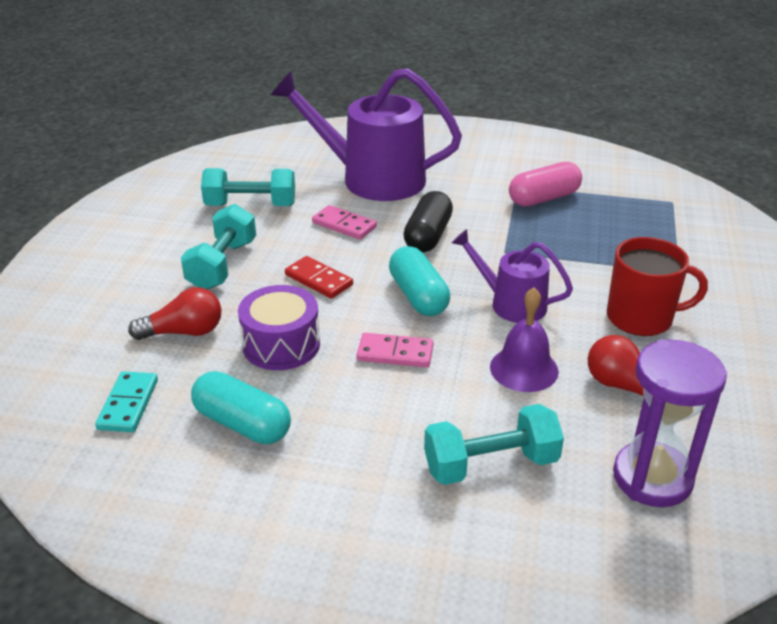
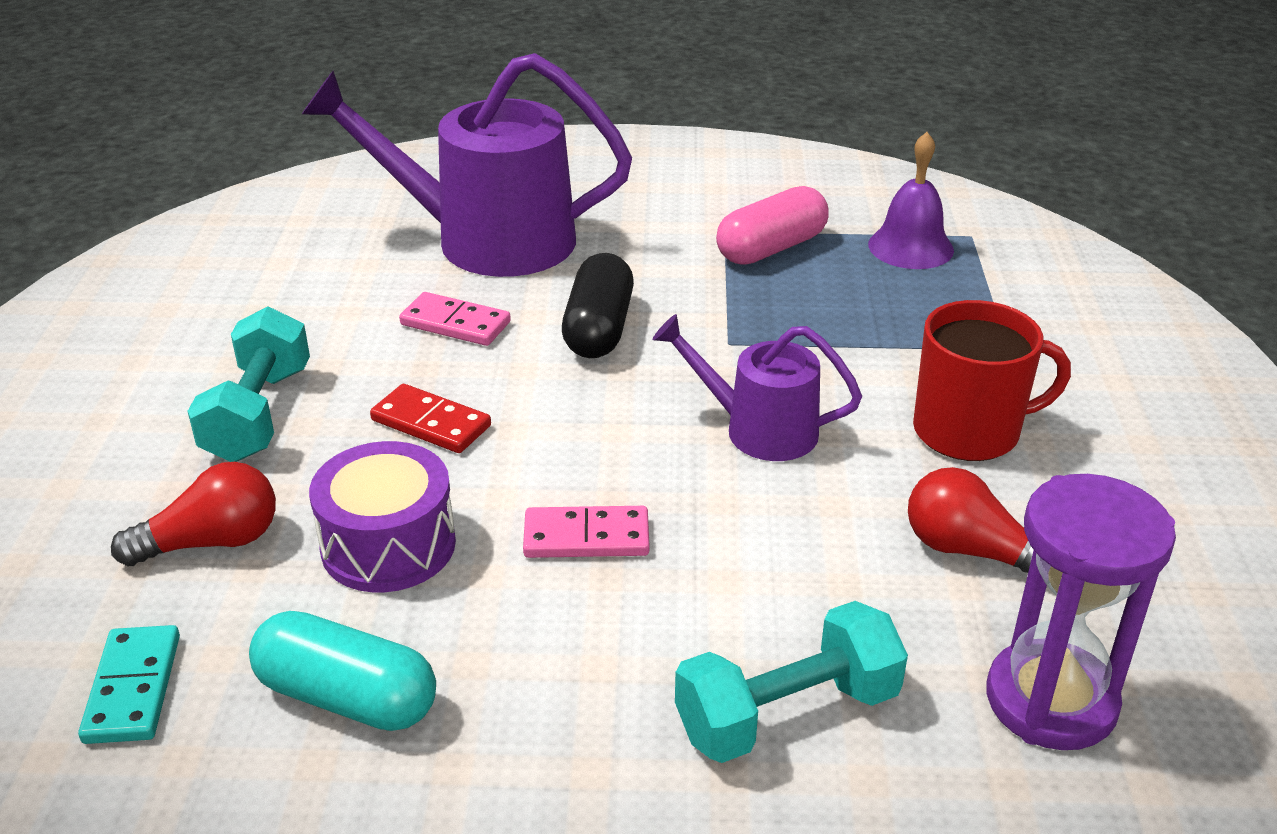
camera: 10 degrees left, 0 degrees up
turquoise dumbbell [201,168,295,206] -> none
turquoise capsule [389,246,450,316] -> none
purple bell [490,287,559,392] -> purple bell moved to [868,132,954,269]

